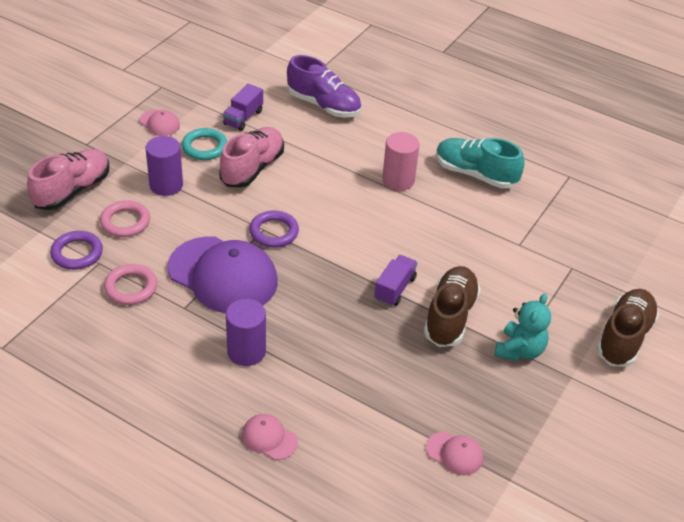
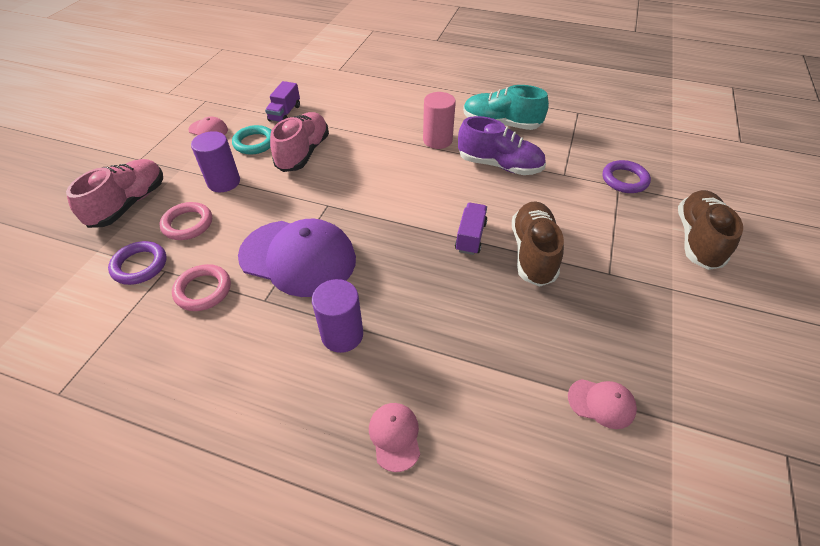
camera: 10 degrees left, 5 degrees up
pink cap [242,414,298,460] -> pink cap turned 60 degrees clockwise [369,403,420,472]
purple ring [249,211,299,248] -> purple ring moved to [603,160,651,193]
purple shoe [287,55,361,117] -> purple shoe moved to [458,116,546,175]
turquoise teddy bear [495,293,551,361] -> none

